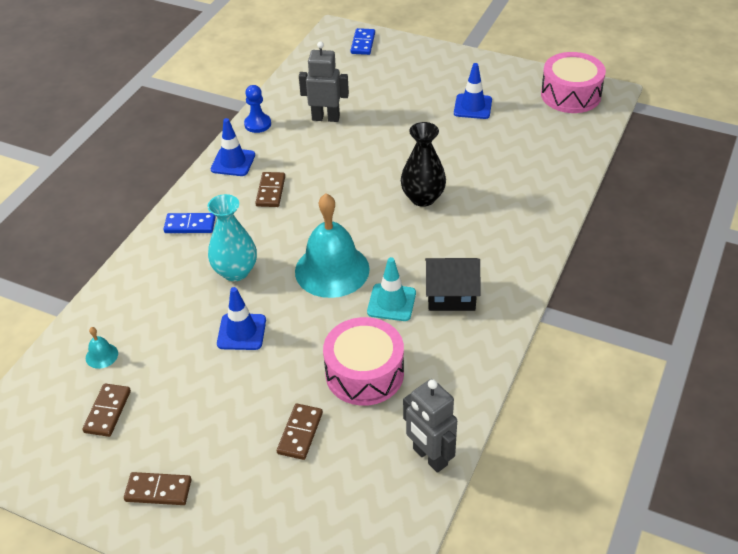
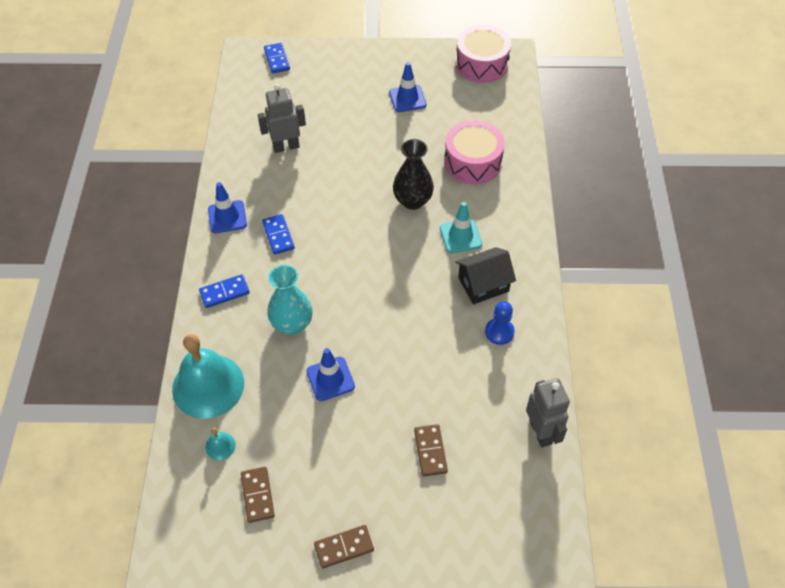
camera: 25 degrees left, 10 degrees up
blue pawn [244,85,271,133] -> blue pawn moved to [485,301,515,345]
brown domino [255,172,285,207] -> blue domino [262,214,295,255]
turquoise bell [295,193,370,298] -> turquoise bell moved to [172,334,244,419]
pink drum [323,317,404,406] -> pink drum moved to [444,120,505,185]
turquoise traffic cone [367,257,416,321] -> turquoise traffic cone moved to [440,202,482,253]
grey robot [403,379,457,473] -> grey robot turned 135 degrees counterclockwise [526,379,570,447]

